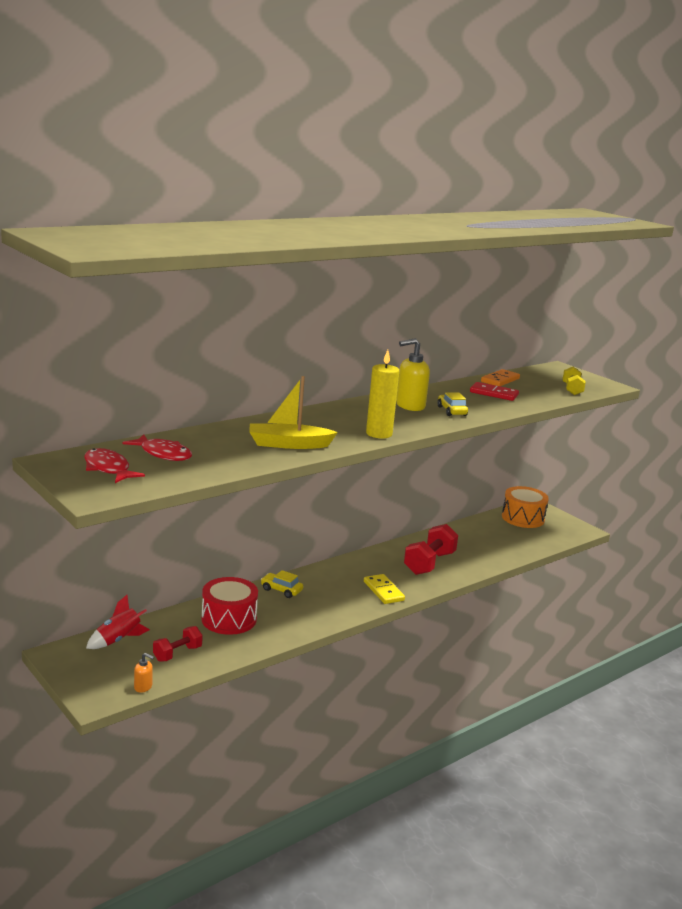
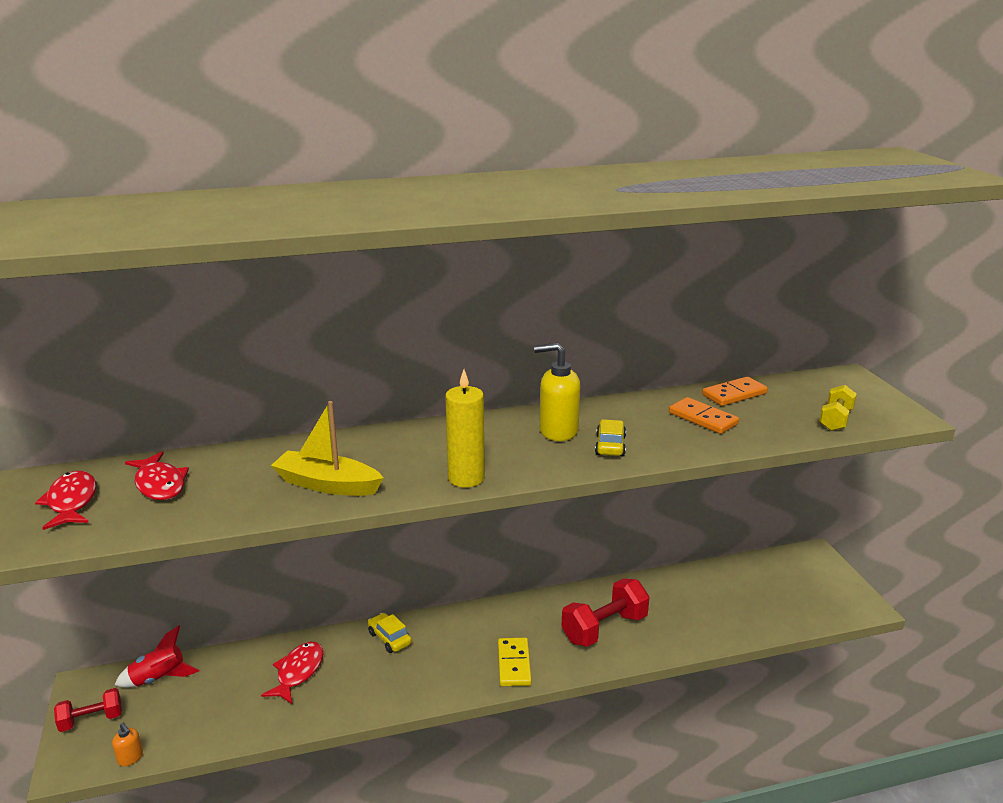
camera: 25 degrees right, 5 degrees up
red dumbbell [153,626,203,662] -> red dumbbell moved to [54,688,122,732]
red drum [201,577,258,635] -> red fish [261,642,323,704]
red domino [470,382,519,401] -> orange domino [669,397,739,434]
orange drum [502,486,549,528] -> none

